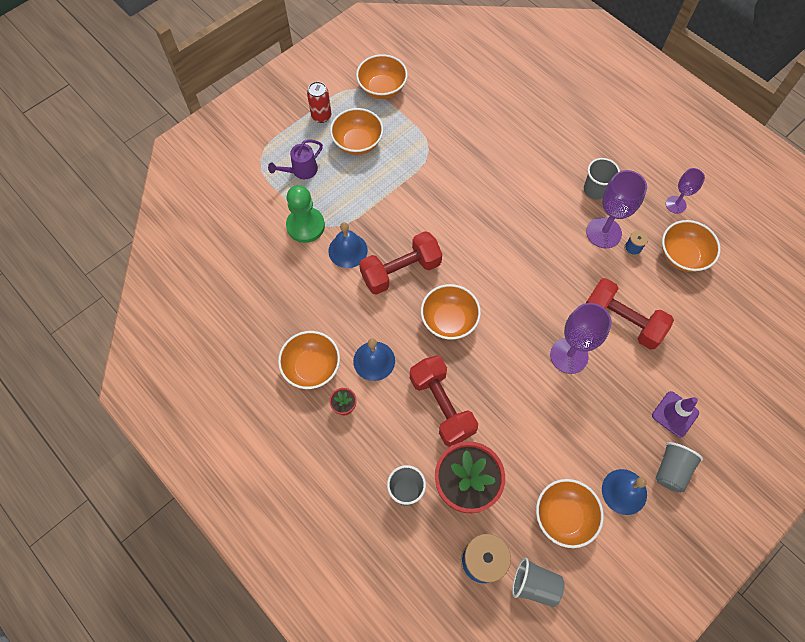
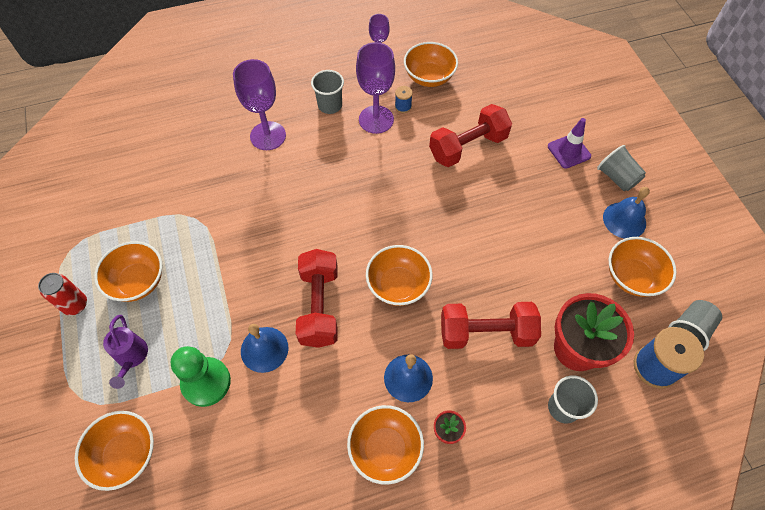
camera: 65 degrees left, 5 degrees down
orange bowl [356,54,408,99] -> orange bowl moved to [75,411,154,491]
purple goblet [550,303,612,374] -> purple goblet moved to [233,59,286,150]

